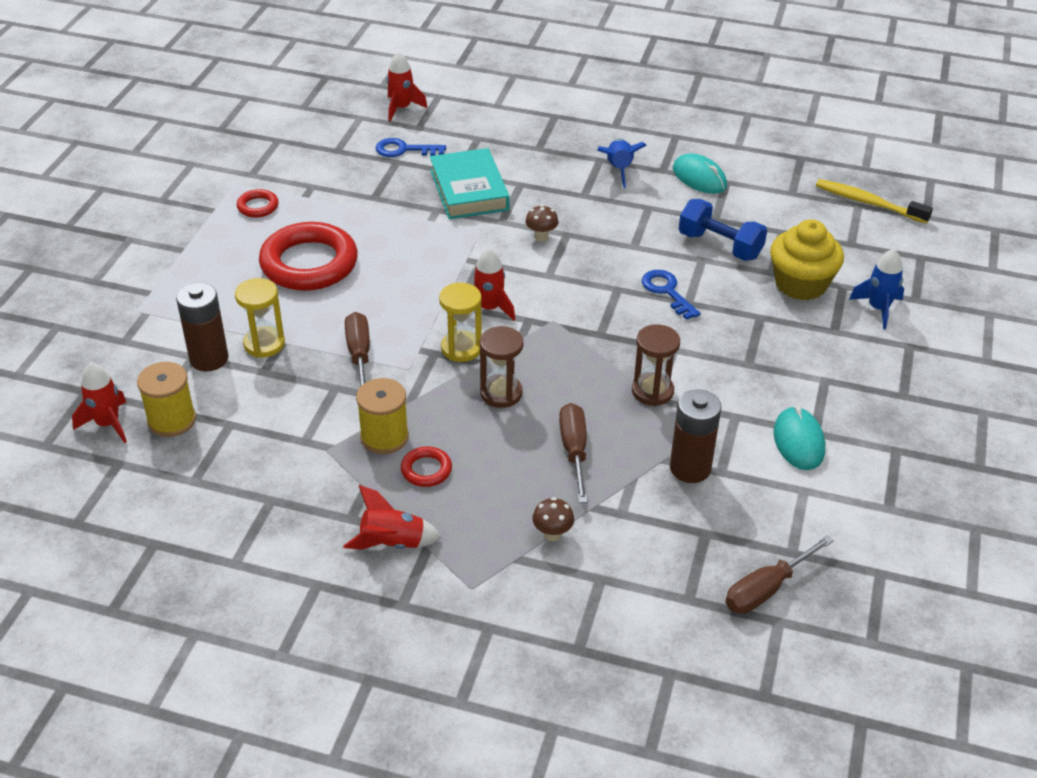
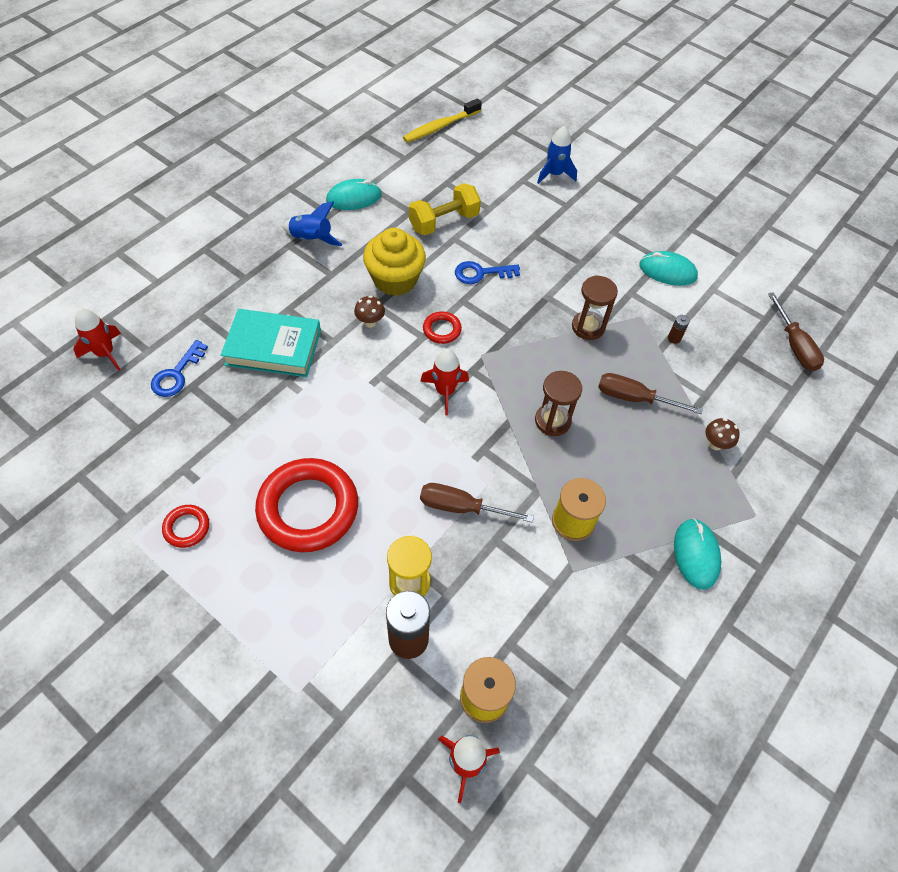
camera: 70 degrees left, 15 degrees up
red rocket [343,485,442,550] -> turquoise mouse [674,518,721,590]
red ring [401,446,452,487] -> red ring moved to [423,312,462,344]
yellow hourglass [439,283,482,362] -> none
brown battery [670,389,722,483] -> brown battery [668,315,690,344], size x0.43
blue dumbbell [679,199,767,261] -> yellow dumbbell [409,183,481,235]
yellow cupcake [770,219,844,300] -> yellow cupcake moved to [363,228,426,296]

